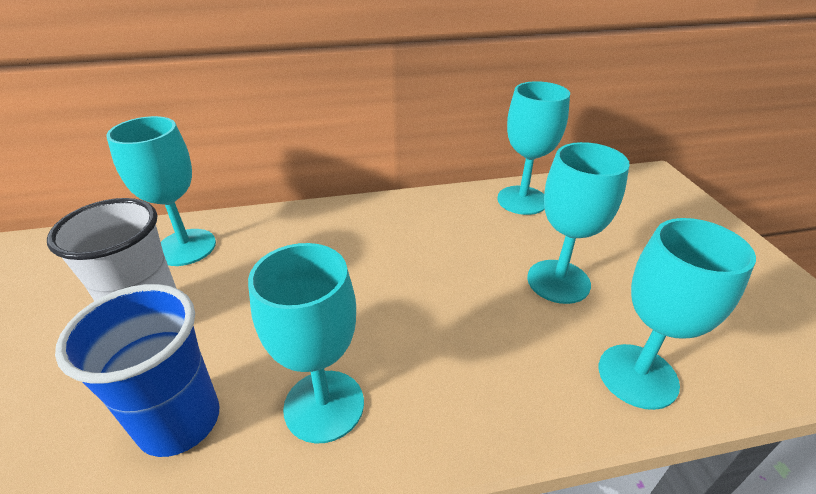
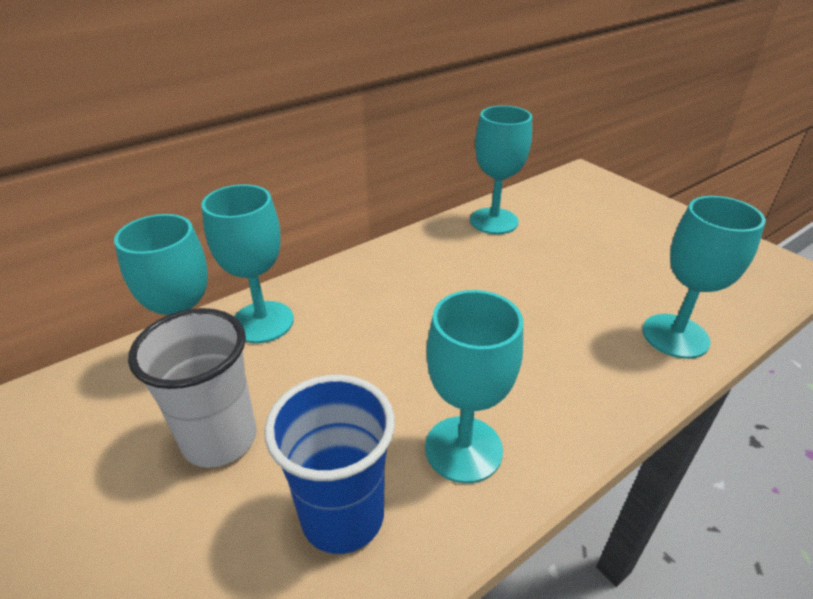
camera: 25 degrees left, 0 degrees up
turquoise goblet [527,142,630,304] -> turquoise goblet moved to [201,184,294,343]

